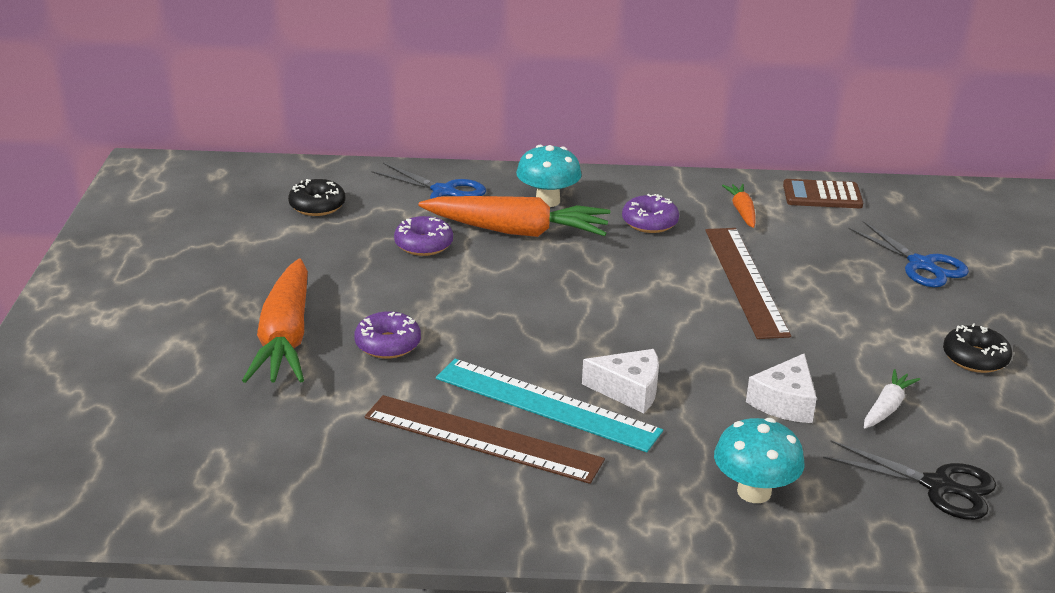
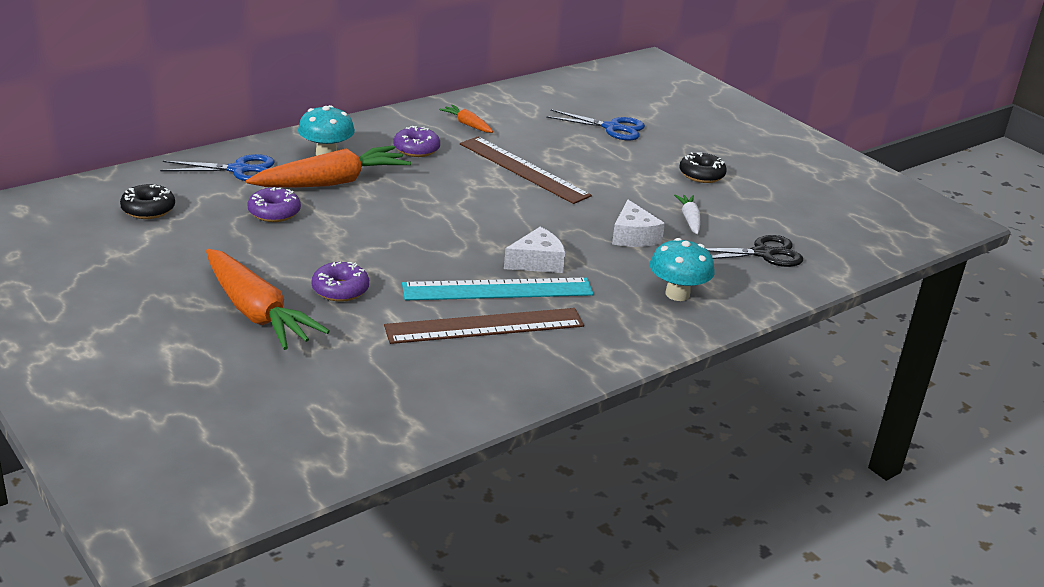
camera: 40 degrees left, 0 degrees up
brown calculator [783,179,863,208] -> none

